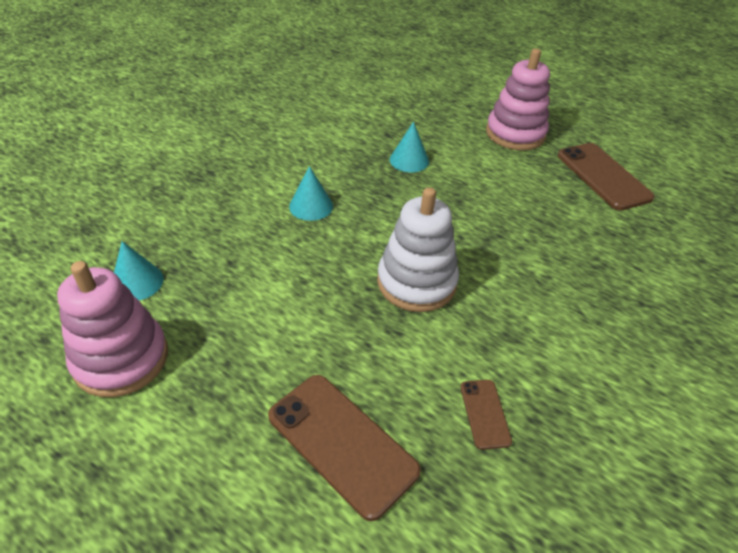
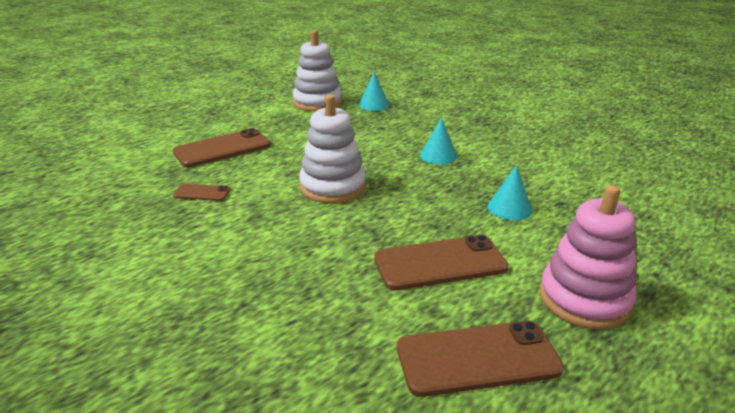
camera: 105 degrees right, 15 degrees down
pink stacking toy [57,261,168,397] -> white stacking toy [292,30,342,112]
none -> brown phone [374,235,509,290]

